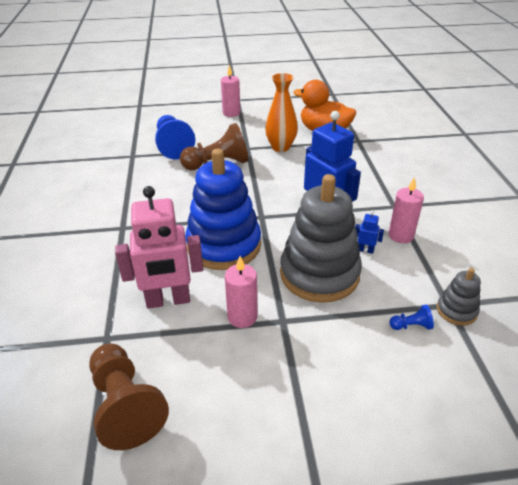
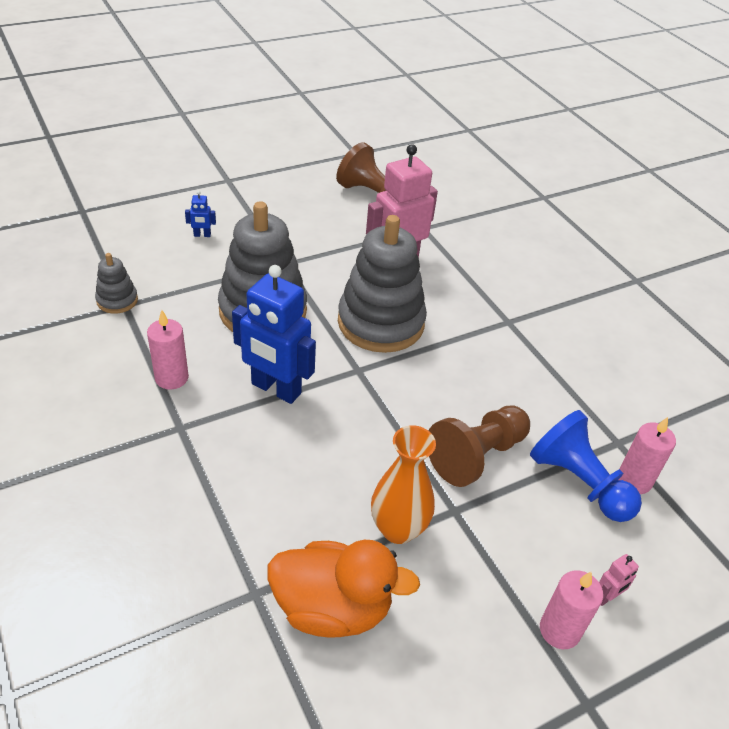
camera: 155 degrees right, 5 degrees up
blue stacking toy [185,149,261,270] -> grey stacking toy [338,215,427,353]
pink candle [225,256,258,328] -> pink candle moved to [619,417,676,494]
blue robot [355,210,384,254] -> blue robot moved to [185,190,216,237]
blue pawn [390,304,434,330] -> none
none -> pink robot [599,554,639,606]

